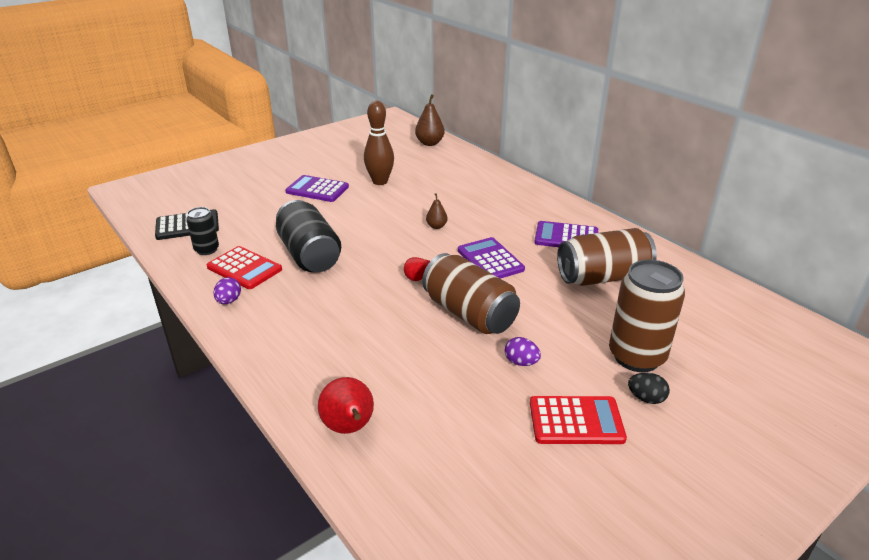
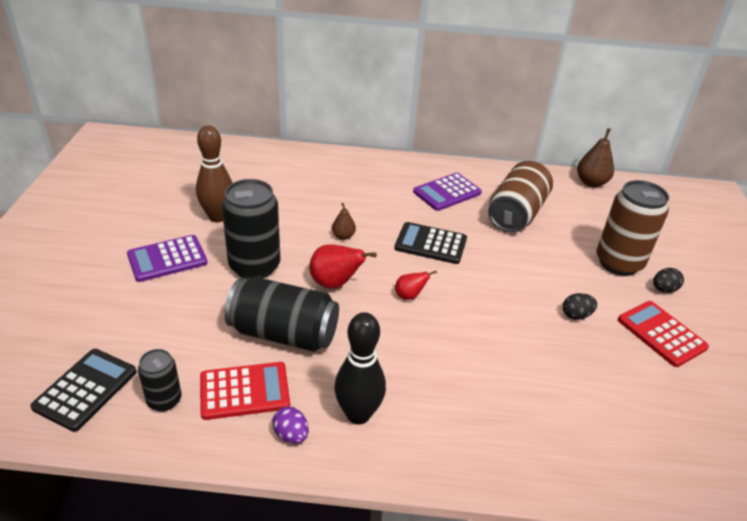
camera: 50 degrees left, 5 degrees up
red pear [318,377,374,434] -> red pear moved to [309,244,377,289]
brown pear [415,94,445,146] -> brown pear moved to [577,128,614,187]
brown can [422,253,520,334] -> none
purple calculator [458,237,525,279] -> black calculator [395,222,467,264]
purple egg [505,337,541,366] -> black egg [563,293,597,320]
red calculator [530,396,627,444] -> red calculator turned 75 degrees counterclockwise [618,301,709,367]
none -> black can [222,179,280,279]
none -> black bowling pin [335,312,386,424]

